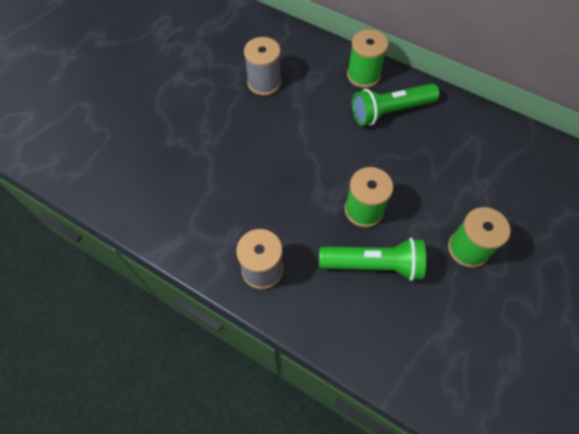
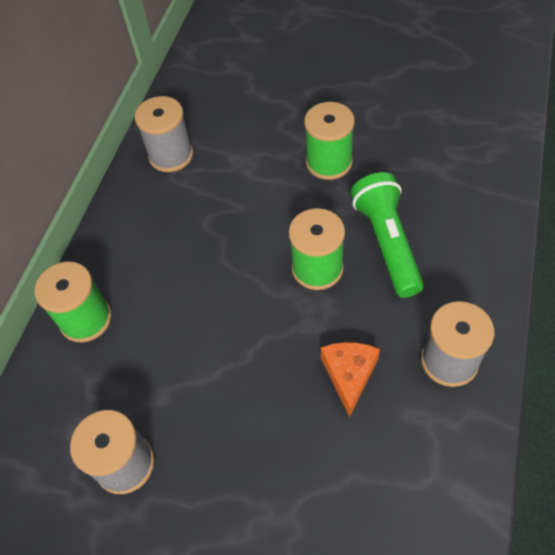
camera: 100 degrees left, 5 degrees down
green flashlight [352,83,439,126] -> none
none -> grey spool [135,96,193,172]
none -> orange cheese [321,342,380,417]

